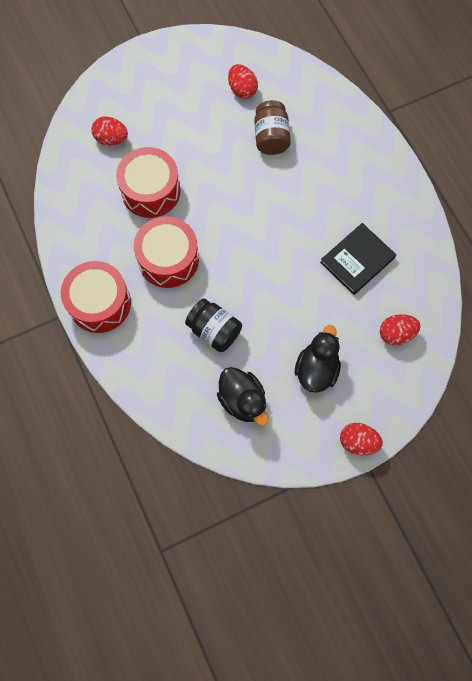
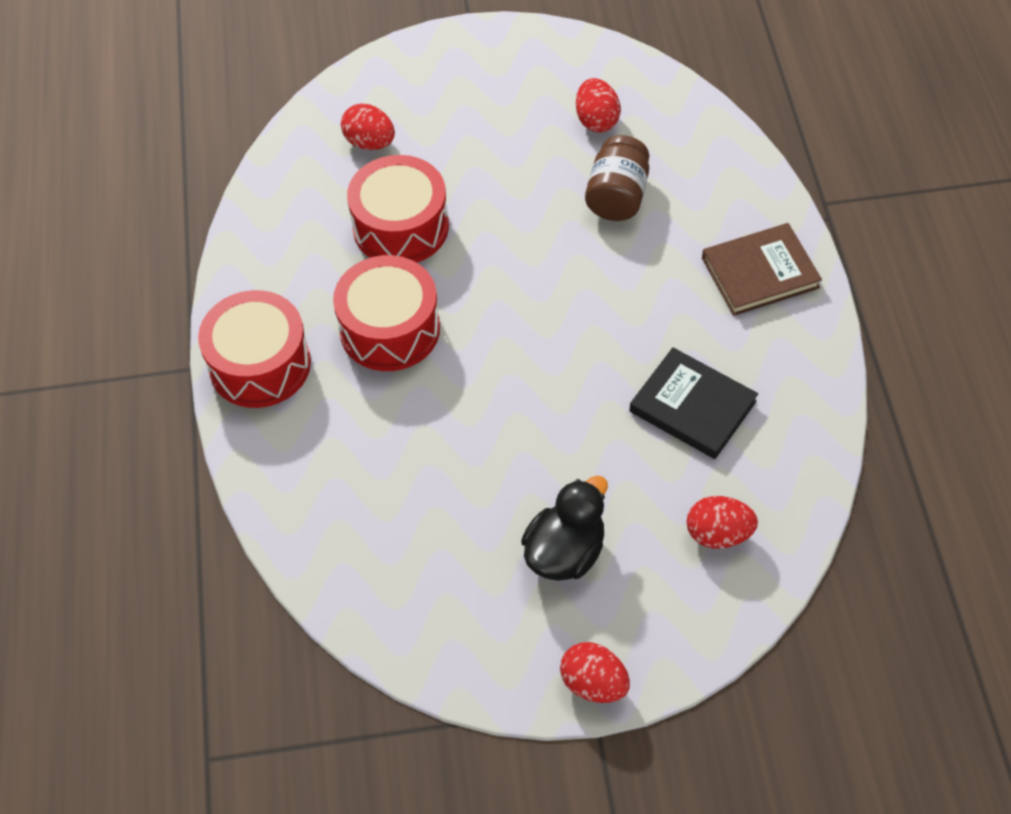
camera: 20 degrees right, 15 degrees down
black jar [185,298,242,352] -> none
black duck [217,367,268,426] -> none
black book [320,223,396,295] -> black book turned 60 degrees clockwise [629,347,758,459]
none -> brown book [702,223,822,316]

